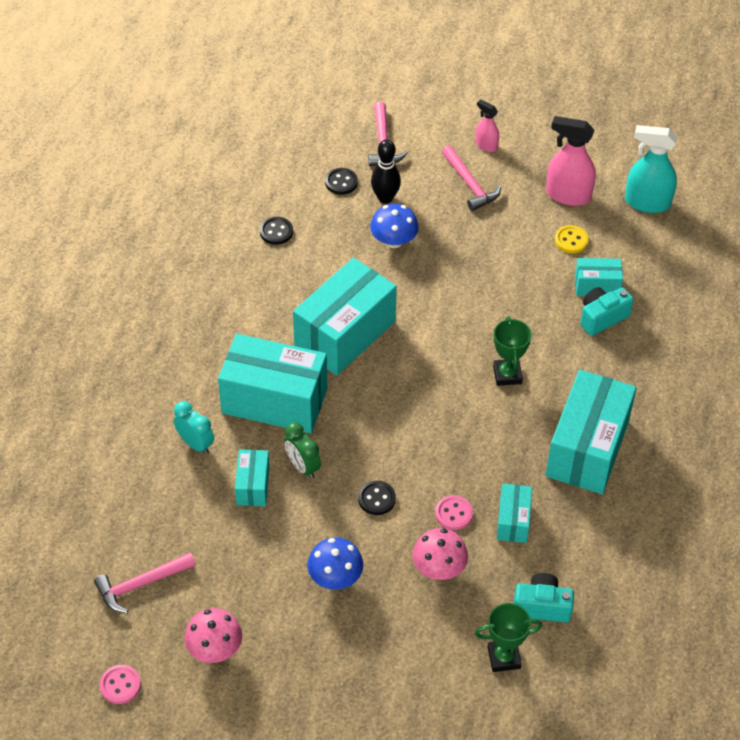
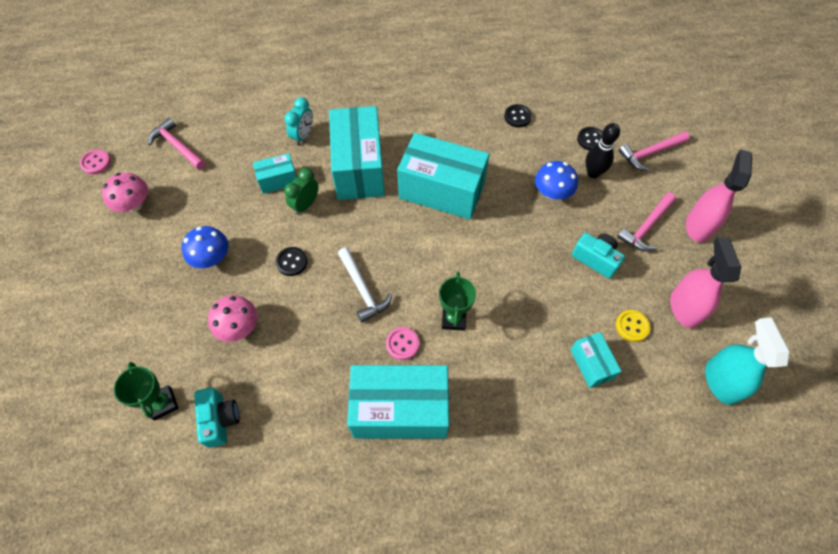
camera: 70 degrees right, 10 degrees up
pink button [435,495,473,530] -> pink button moved to [386,327,419,360]
pink spray bottle [476,99,499,152] -> pink spray bottle [686,149,752,243], size x1.80
green trophy [493,316,532,386] -> green trophy turned 60 degrees counterclockwise [439,272,476,331]
turquoise box [497,484,532,543] -> none
turquoise camera [580,287,633,336] -> turquoise camera moved to [572,233,625,279]
none -> white hammer [338,247,392,323]

